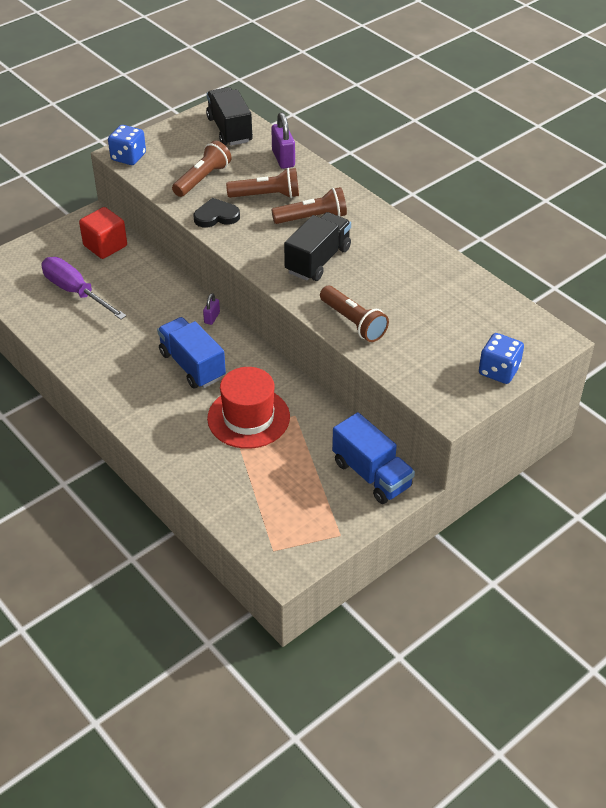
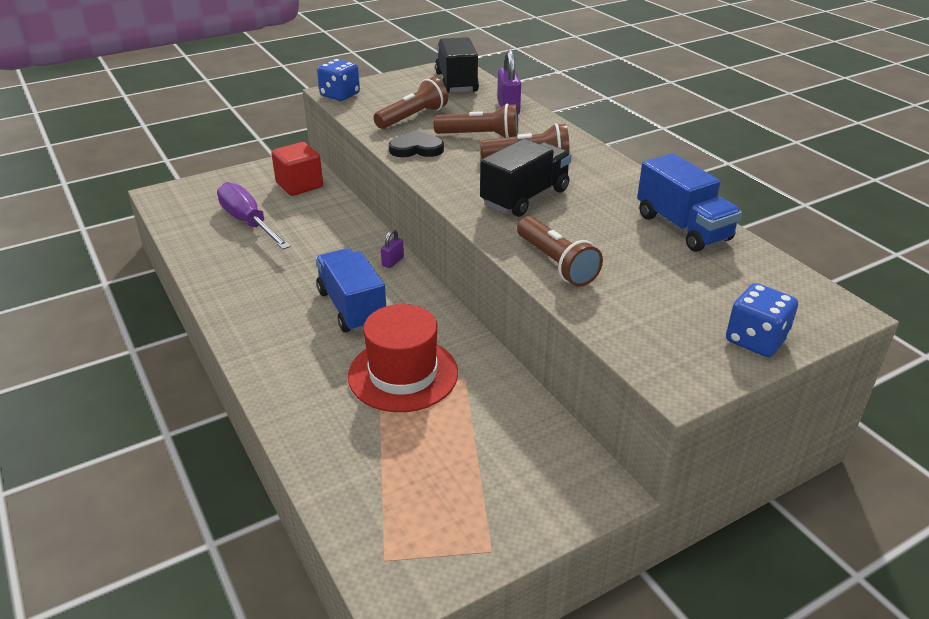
camera: 10 degrees right, 10 degrees down
blue truck [332,412,415,504] -> blue truck moved to [637,153,742,252]

